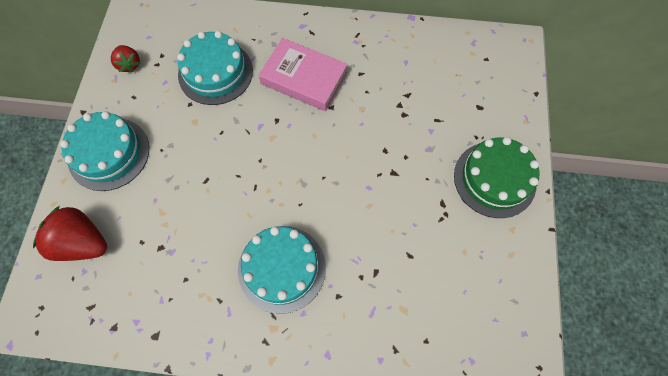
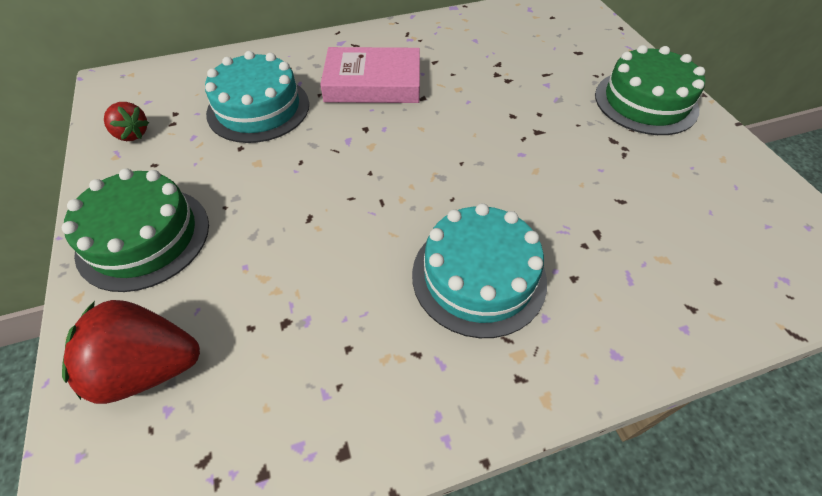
camera: 25 degrees left, 15 degrees down
turquoise cake [60,111,149,191] -> green cake [62,169,209,292]

